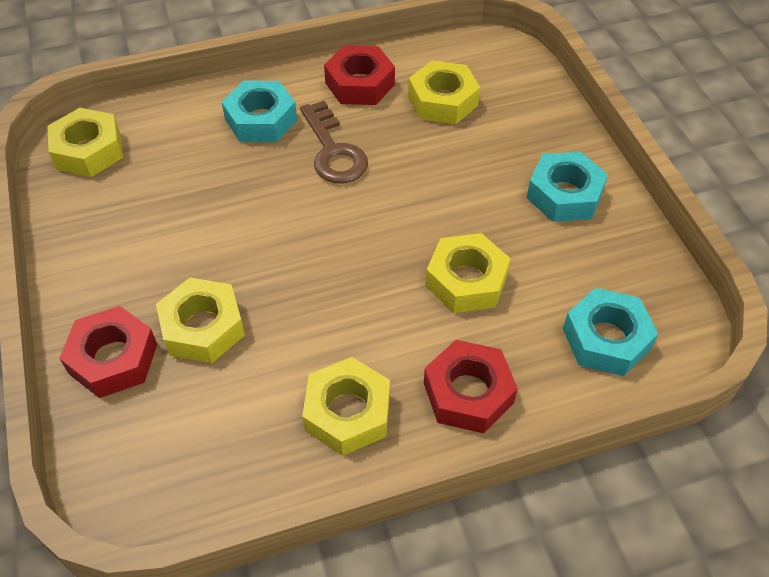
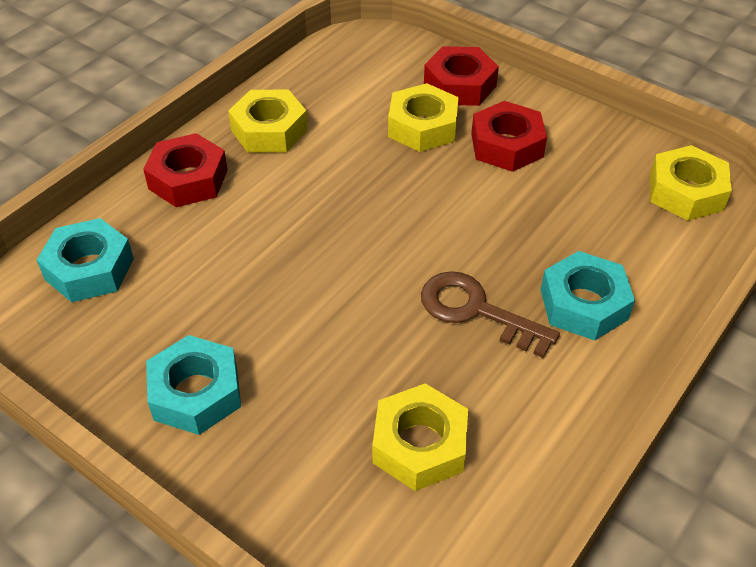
camera: 145 degrees right, 5 degrees down
red nut [324,46,395,105] -> red nut moved to [471,101,547,172]
yellow nut [426,233,511,313] -> none

